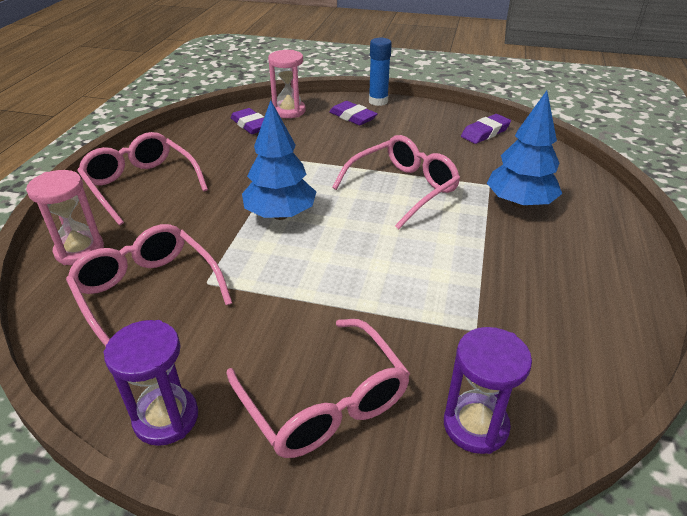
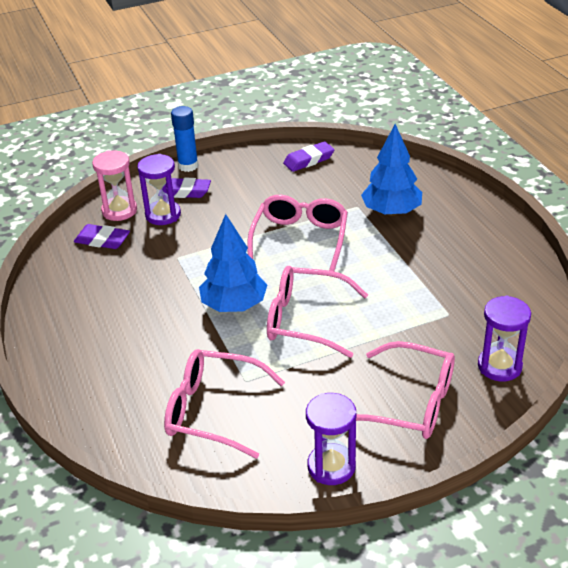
camera: 35 degrees left, 0 degrees up
pink hourglass [26,170,104,265] -> none
pink glasses [77,132,208,225] -> pink glasses moved to [267,266,368,358]
purple eraser [461,114,511,144] -> purple eraser turned 45 degrees clockwise [283,141,334,172]
none -> purple hourglass [137,154,181,225]

